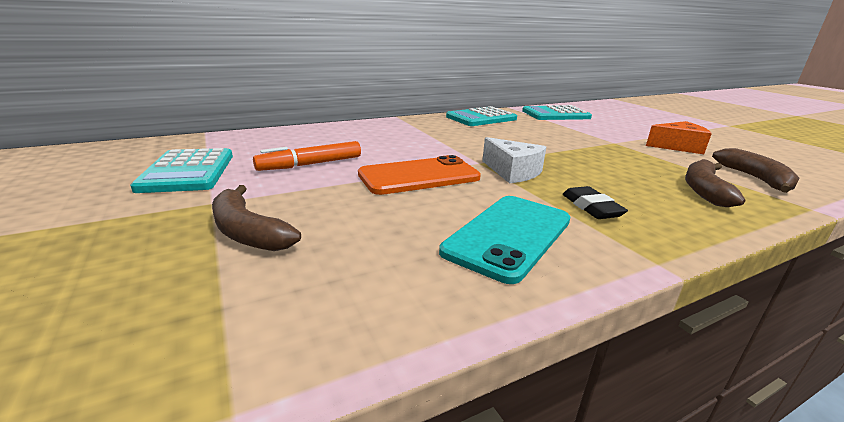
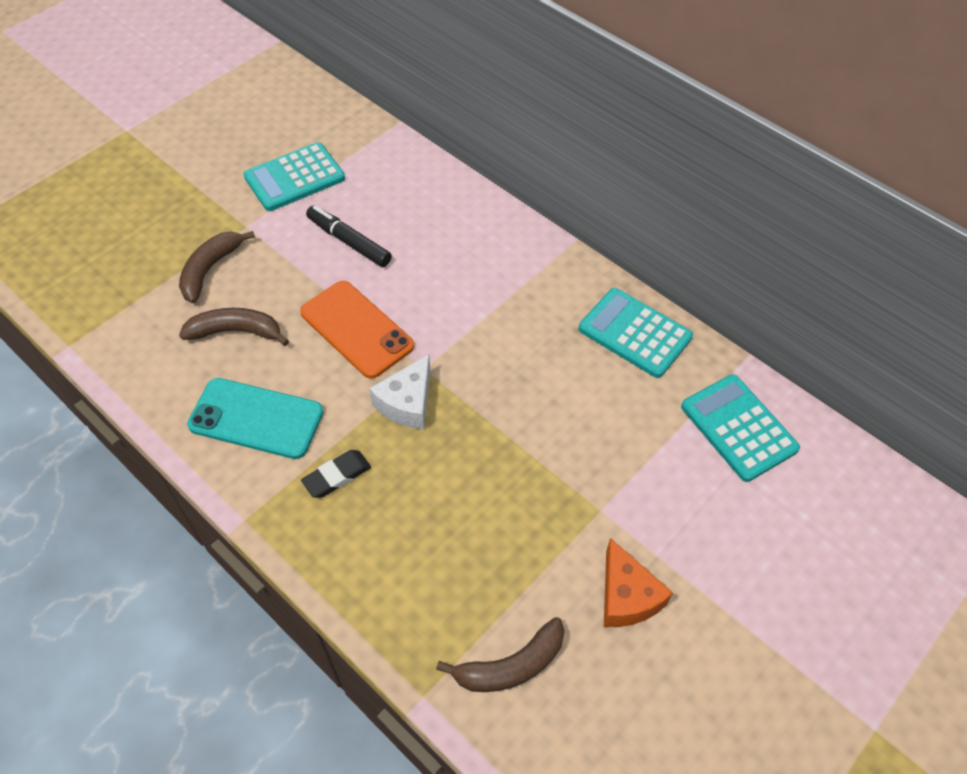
camera: 70 degrees right, 30 degrees up
orange marker [253,141,361,171] -> black marker [306,206,392,267]
brown banana [685,159,746,207] -> brown banana moved to [179,308,289,346]

